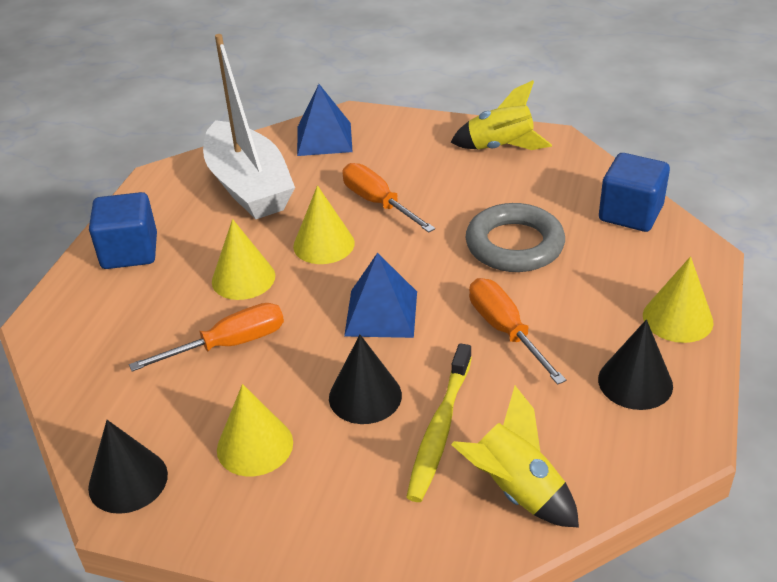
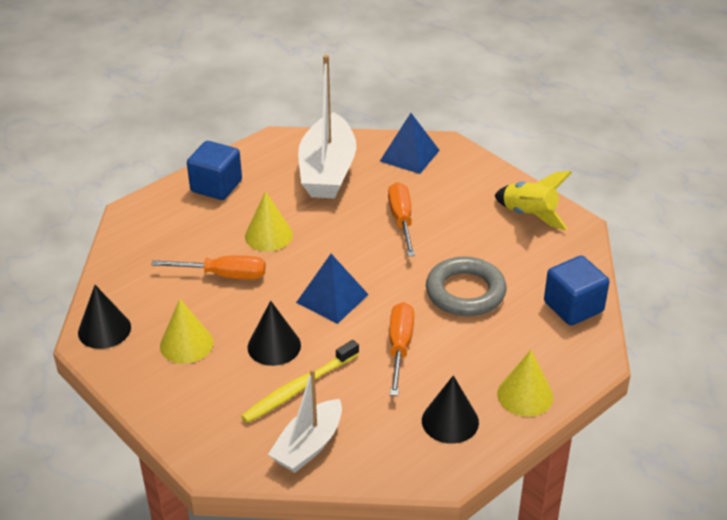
camera: 30 degrees right, 0 degrees up
yellow cone [293,185,355,264] -> none
yellow rocket [451,386,579,528] -> white boat [268,369,342,473]

